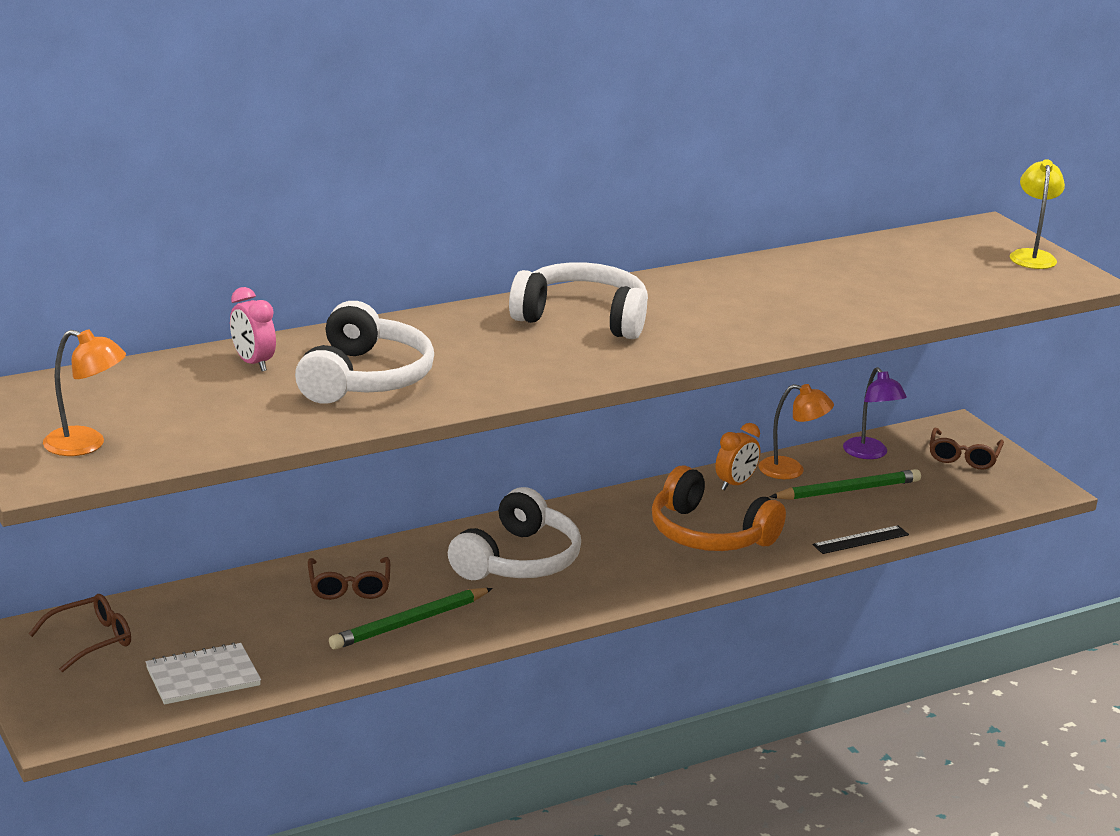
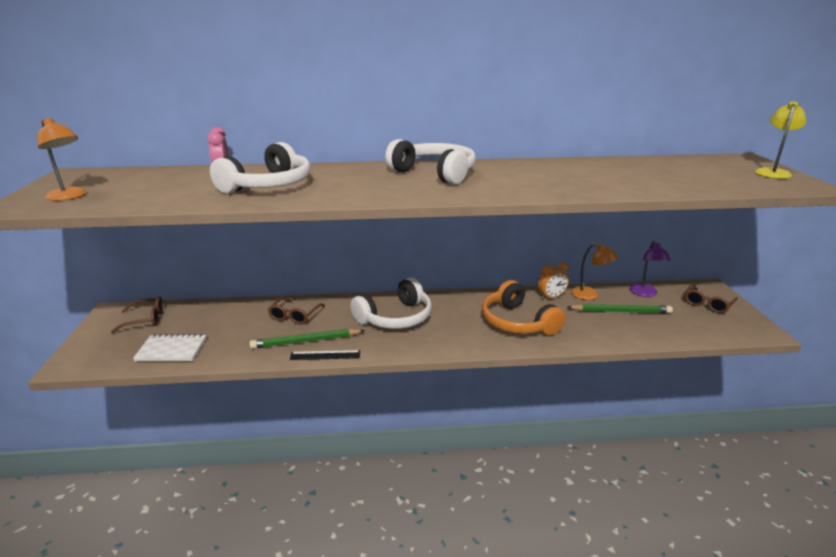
camera: 25 degrees right, 0 degrees up
black ruler [813,525,909,554] -> black ruler moved to [290,350,360,360]

